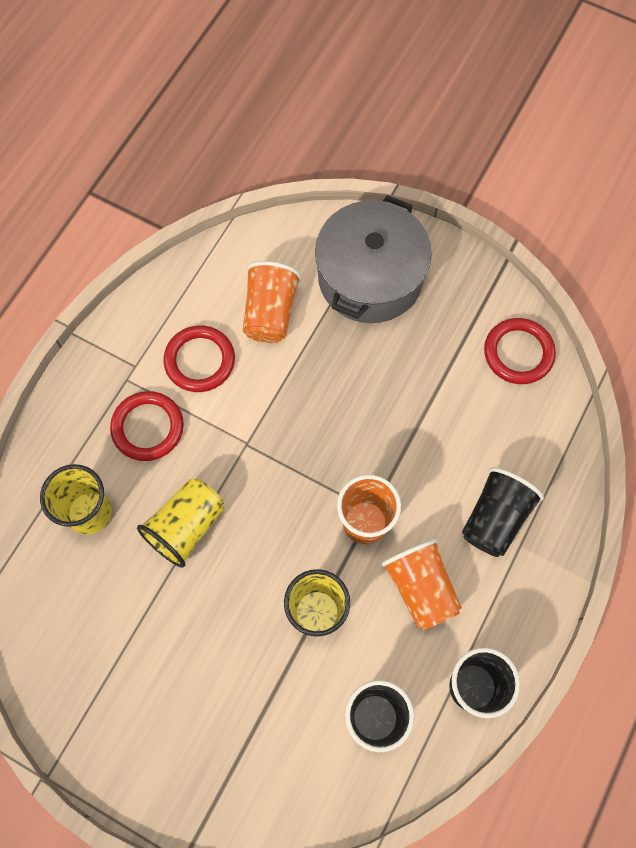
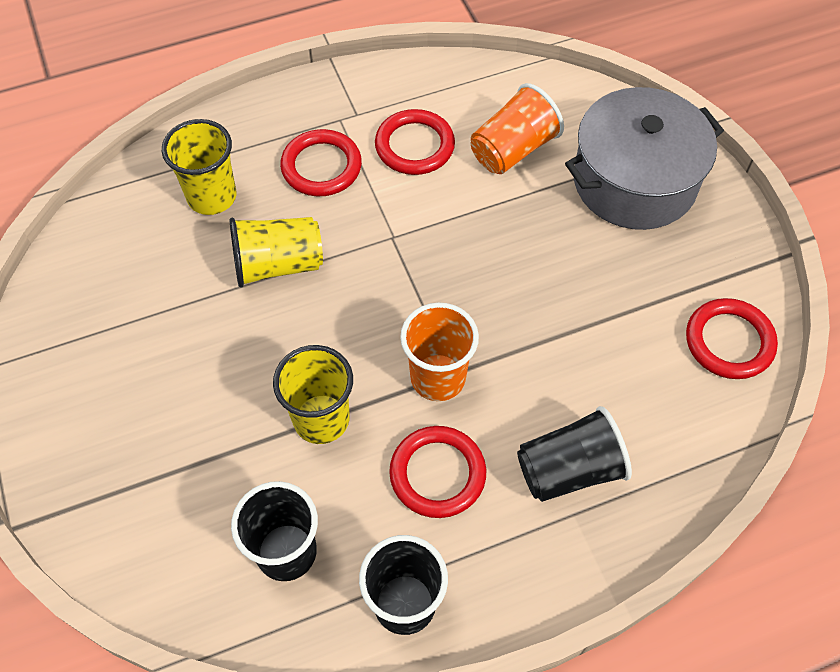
camera: 40 degrees right, 10 degrees down
orange cup [381,538,462,630] -> red ring [389,426,486,518]

